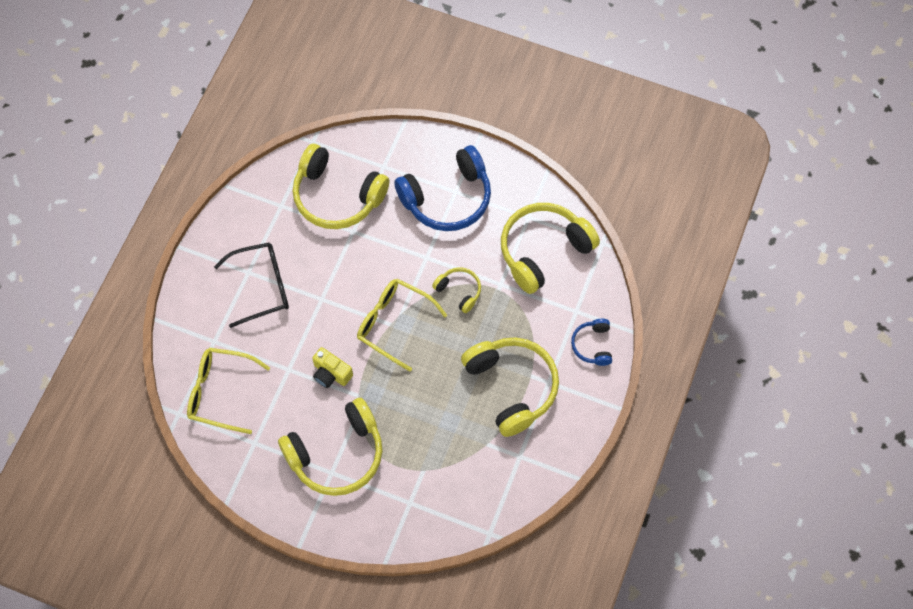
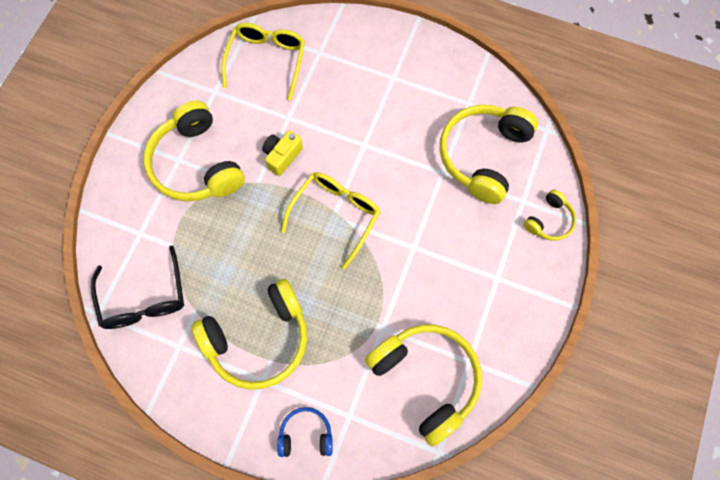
camera: 90 degrees right, 5 degrees up
black glasses [214,243,289,328] -> black glasses moved to [91,245,184,329]
blue headphones [394,145,491,231] -> none
yellow headphones [432,267,481,313] -> yellow headphones moved to [523,190,576,241]

